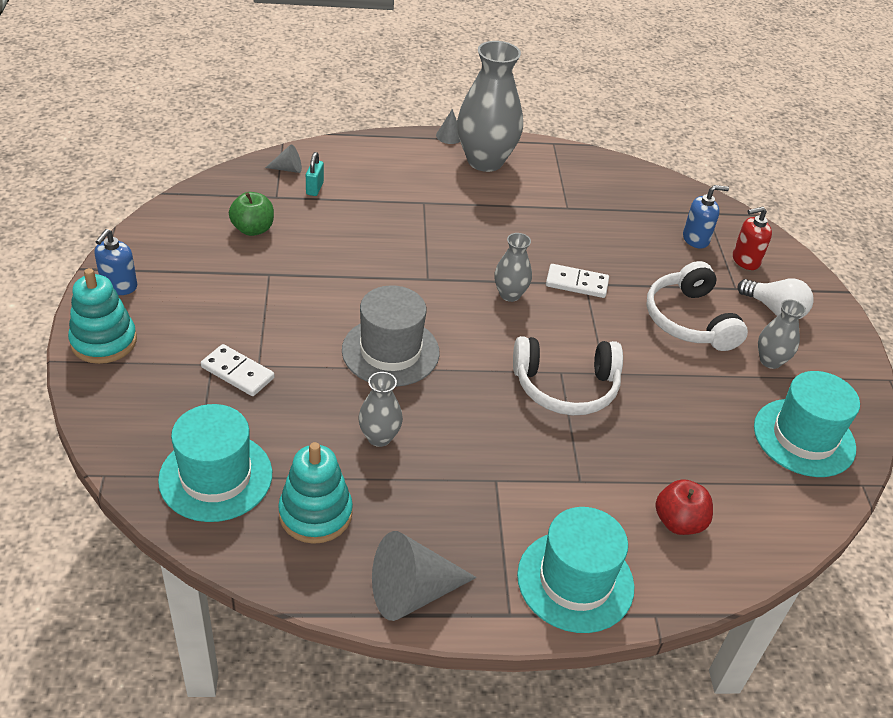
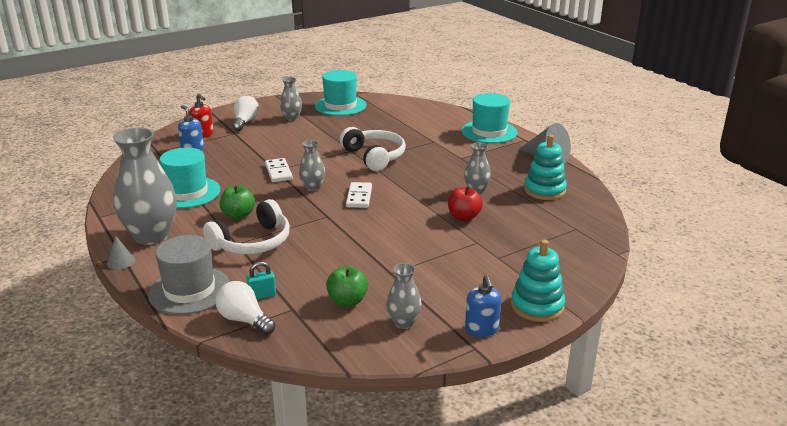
camera: 115 degrees left, 15 degrees down
blue soap dispenser [95,229,138,295] -> blue soap dispenser turned 90 degrees clockwise [465,275,501,337]
turquoise hat [158,404,272,522] -> turquoise hat moved to [160,148,220,209]
white domino [201,344,275,396] -> white domino moved to [346,182,372,208]
grey cone [265,144,302,173] -> white light bulb [216,281,275,335]
grey hat [342,285,440,387] -> grey hat moved to [148,235,230,315]
white headphones [646,261,748,351] -> white headphones moved to [203,199,290,254]
red apple [655,479,713,535] -> red apple moved to [448,186,483,221]
none -> green apple [219,185,255,219]
none -> grey vase [386,263,422,329]

